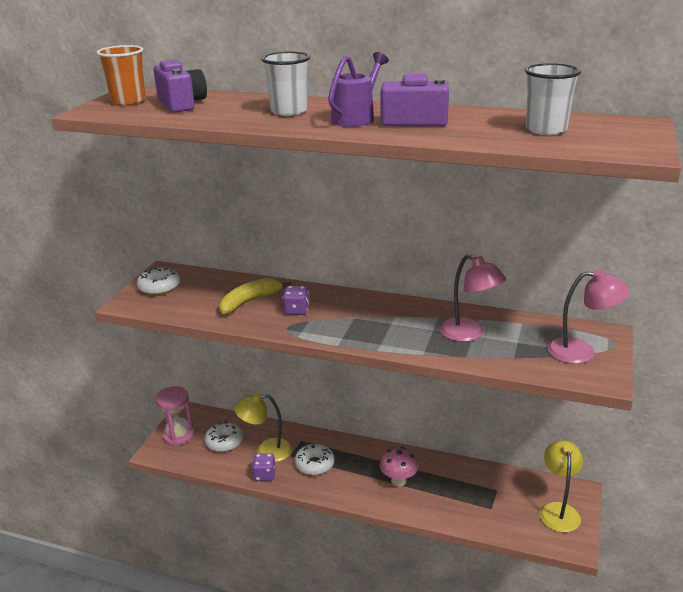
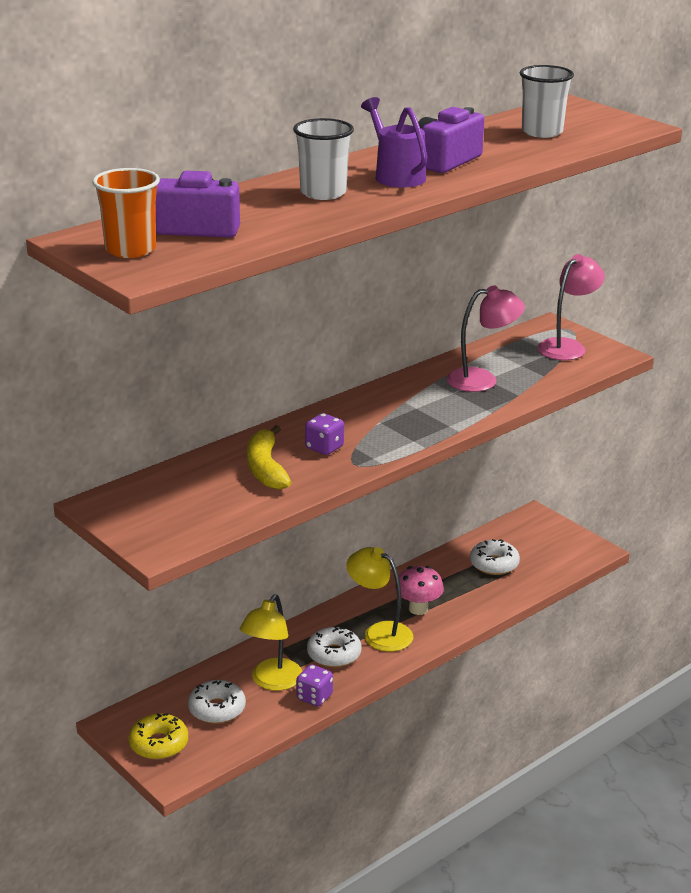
camera: 60 degrees left, 0 degrees up
white donut [136,268,180,295] -> white donut moved to [470,539,520,575]
pink hourglass [155,386,194,446] -> yellow donut [129,713,188,760]
yellow lamp [540,440,583,532] -> yellow lamp moved to [346,547,413,652]

